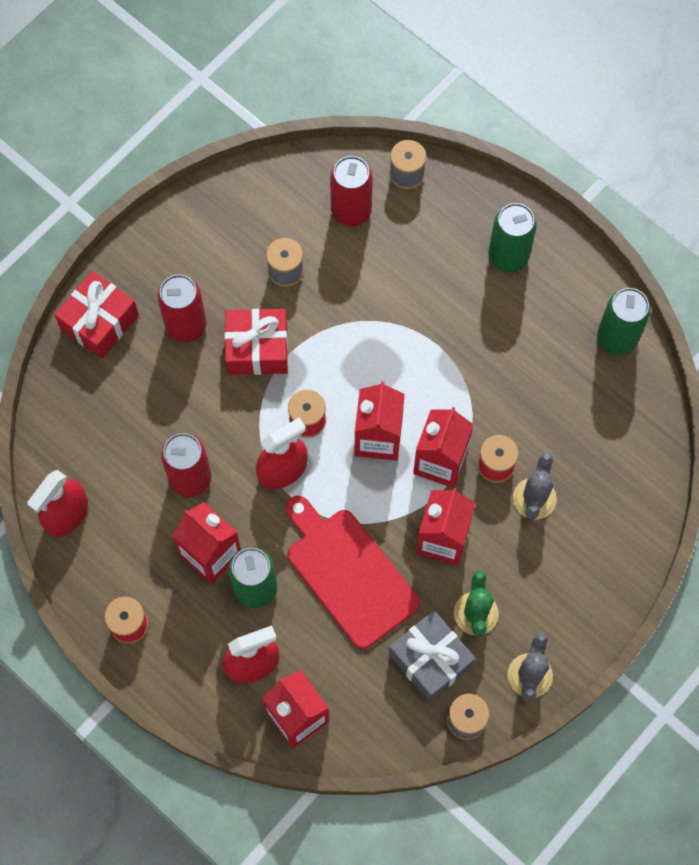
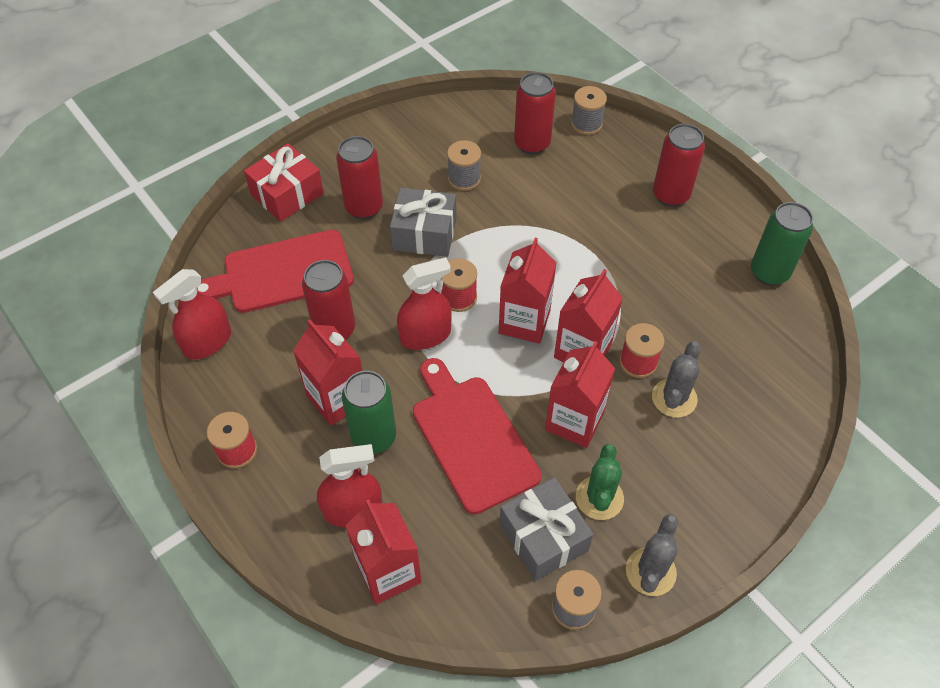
camera: 10 degrees right, 15 degrees down
red gift [225,309,288,375] -> grey gift [390,188,456,257]
green can [489,203,537,272] -> red can [653,124,705,207]
none -> red cutting board [197,230,354,313]

